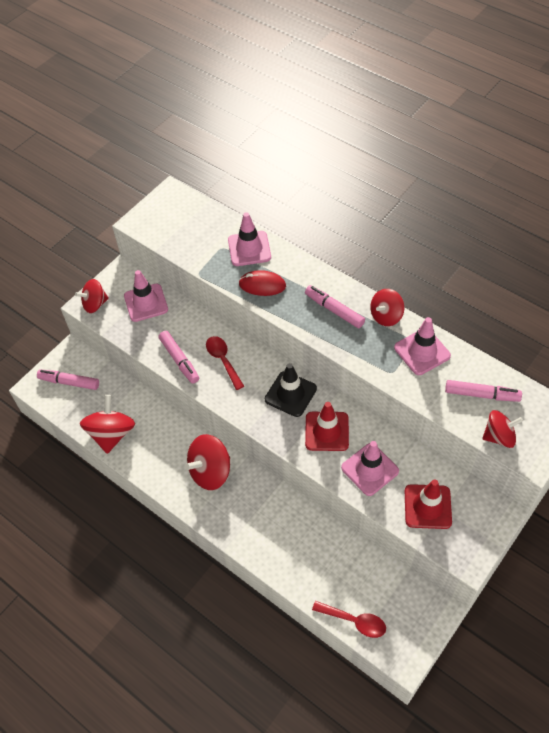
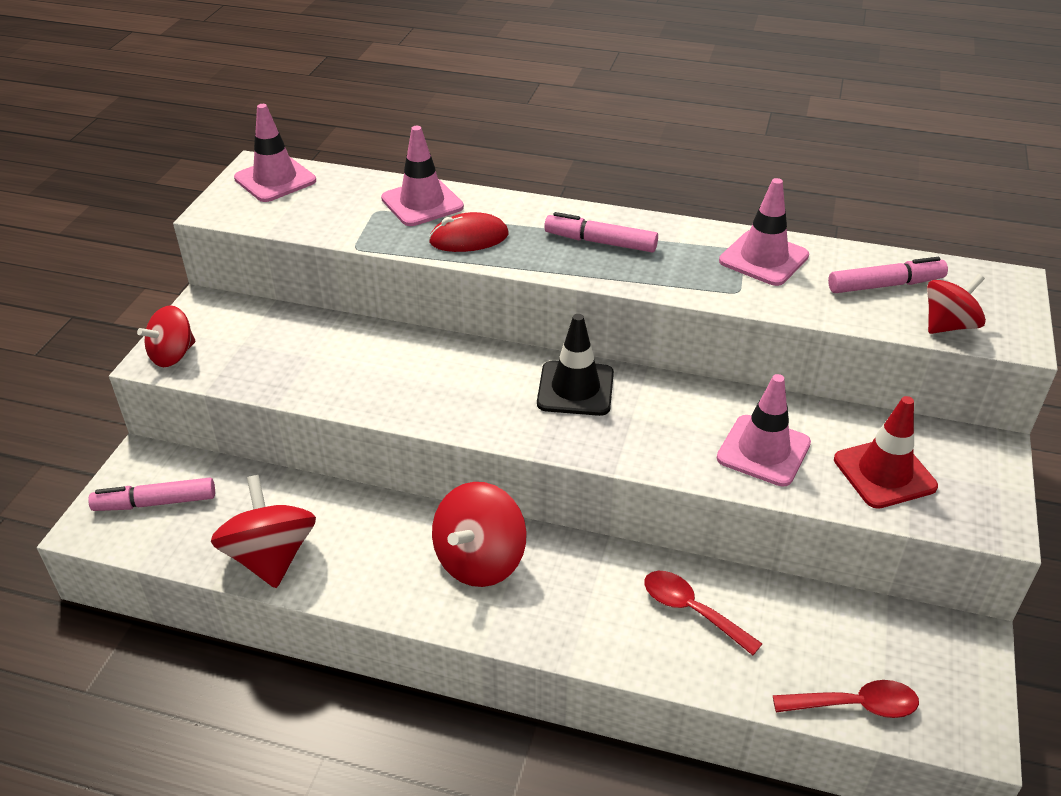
camera: 25 degrees left, 15 degrees down
pink traffic cone [124,270,168,322] -> pink traffic cone moved to [234,104,316,202]
pink marker [159,331,199,384] -> none
red spoon [206,336,244,390] -> red spoon moved to [644,571,762,655]
red traffic cone [305,402,349,451] -> none
red spinning top [370,289,404,326] -> none

